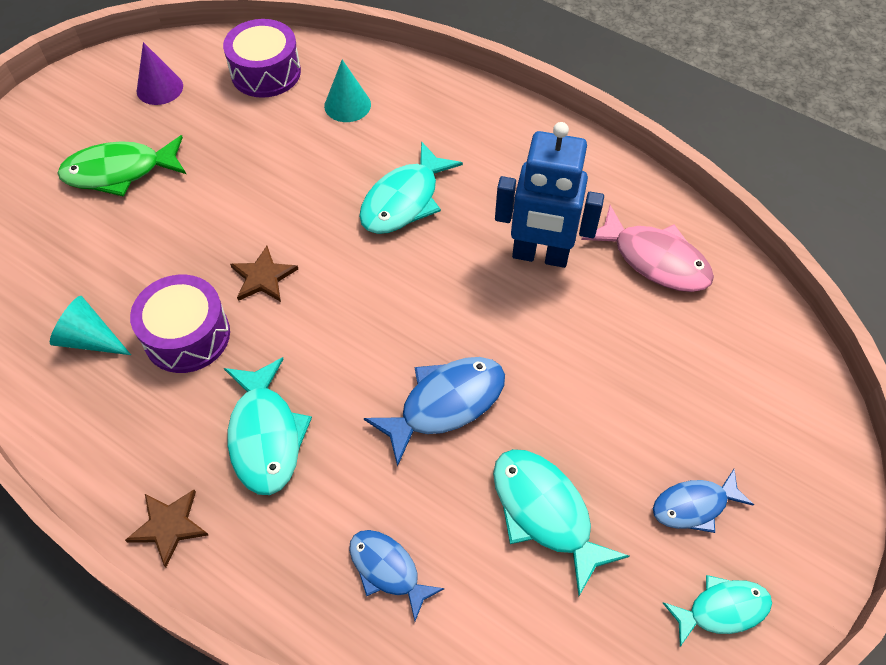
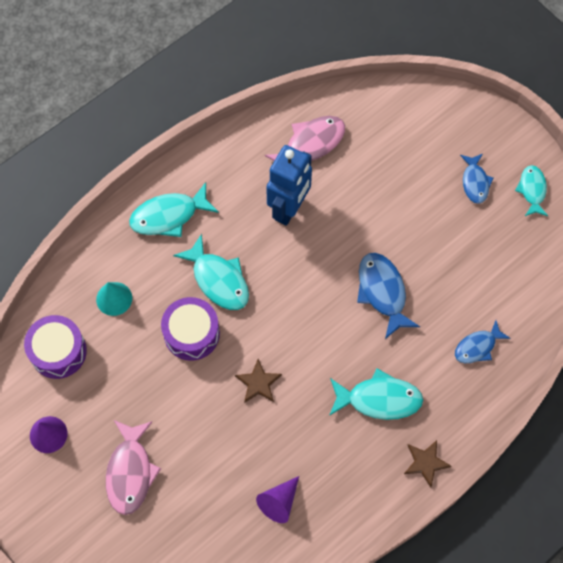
camera: 75 degrees left, 10 degrees up
turquoise cone [50,296,131,355] -> purple cone [256,476,299,523]
green fish [57,135,186,197] -> pink fish [106,420,161,515]
purple drum [130,275,230,373] -> purple drum moved to [161,297,220,361]
turquoise fish [493,449,629,596] -> turquoise fish moved to [129,182,219,237]

